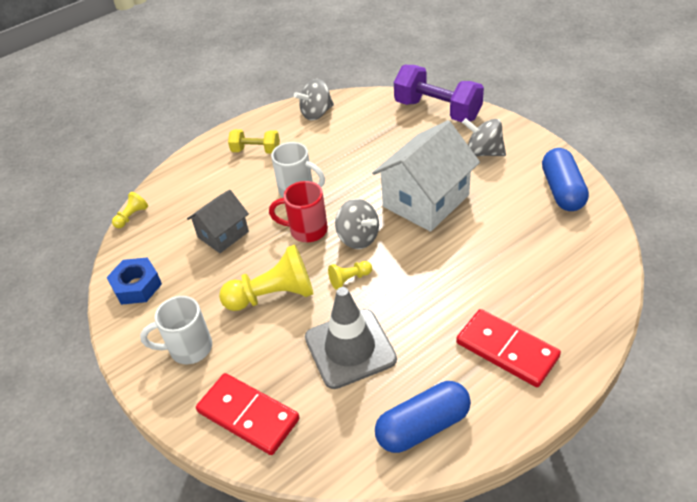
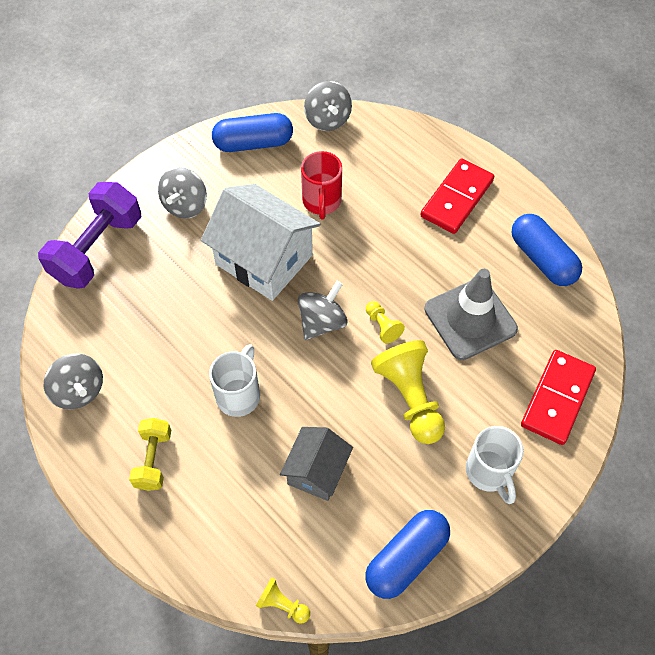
camera: 100 degrees left, 15 degrees up
blue nut [106,257,162,305] -> blue capsule [365,510,450,599]
grey house [187,190,249,253] -> grey house turned 75 degrees clockwise [280,427,353,501]
red mug [269,181,328,242] -> red mug moved to [301,151,342,219]
none -> grey spinning top [304,81,352,131]

